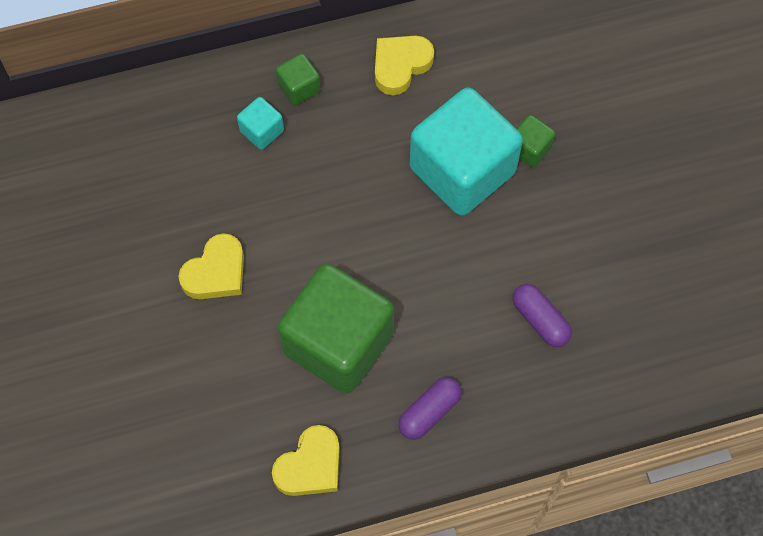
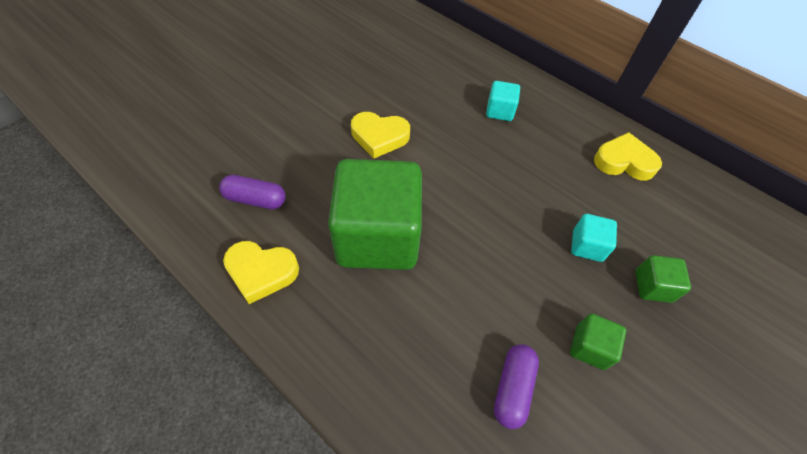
camera: 55 degrees right, 10 degrees down
green cube [276,54,321,105] -> green cube moved to [570,313,626,370]
purple capsule [398,377,461,440] -> purple capsule moved to [219,175,286,209]
turquoise cube [410,87,523,216] -> turquoise cube [571,214,617,262], size x0.42

